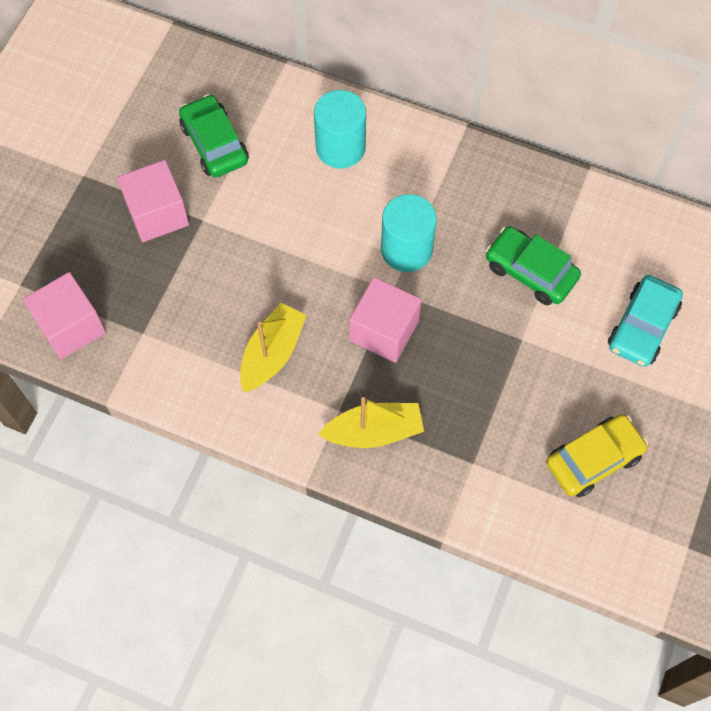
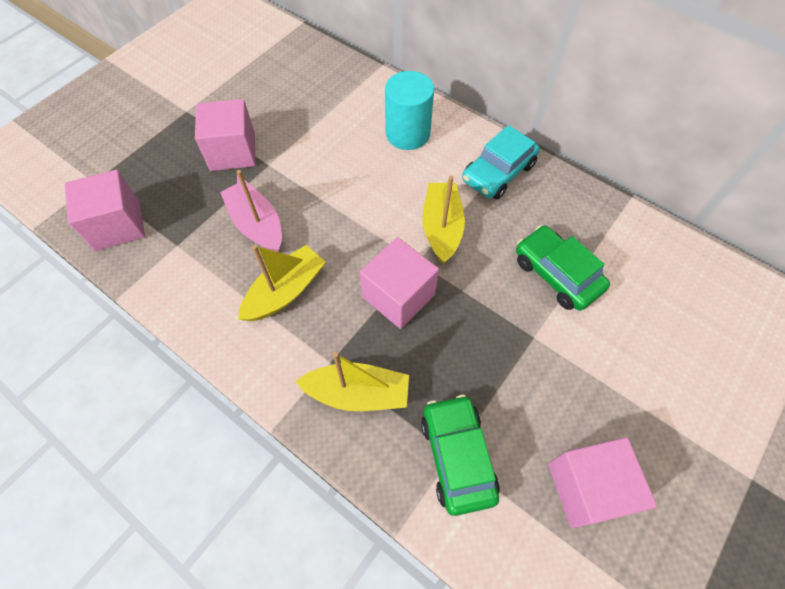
camera: 15 degrees right, 5 degrees down
green car [179,94,249,178] -> green car moved to [421,395,500,516]
turquoise cylinder [381,194,437,272] -> yellow boat [422,176,465,264]
yellow car [546,414,648,497] -> pink cube [548,437,657,528]
turquoise car [608,275,683,367] -> turquoise car moved to [462,125,540,200]
none -> pink boat [220,170,282,252]

